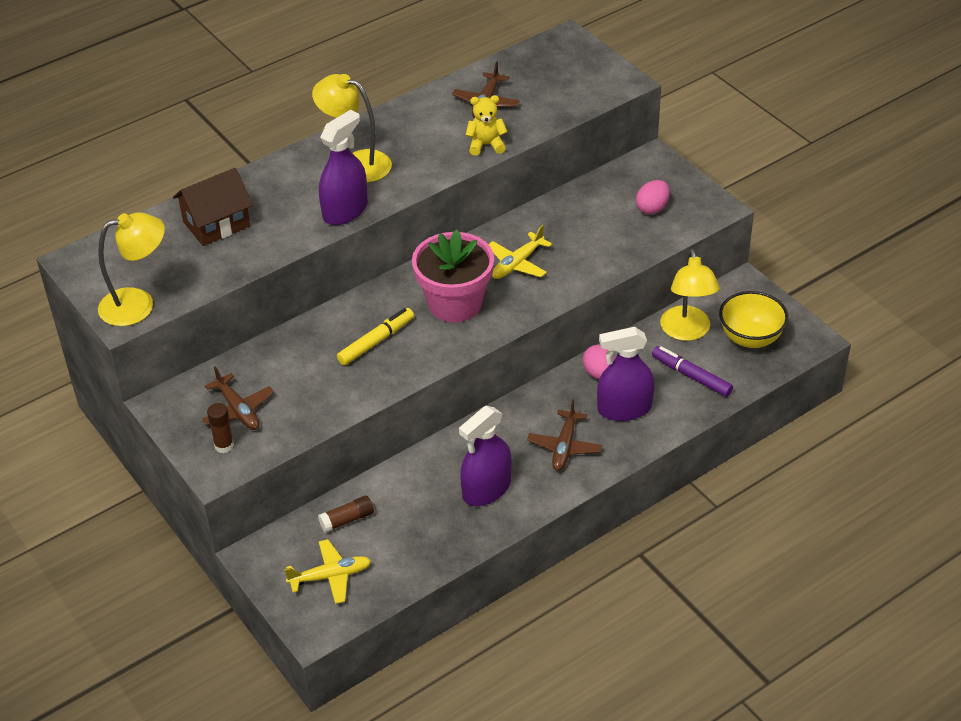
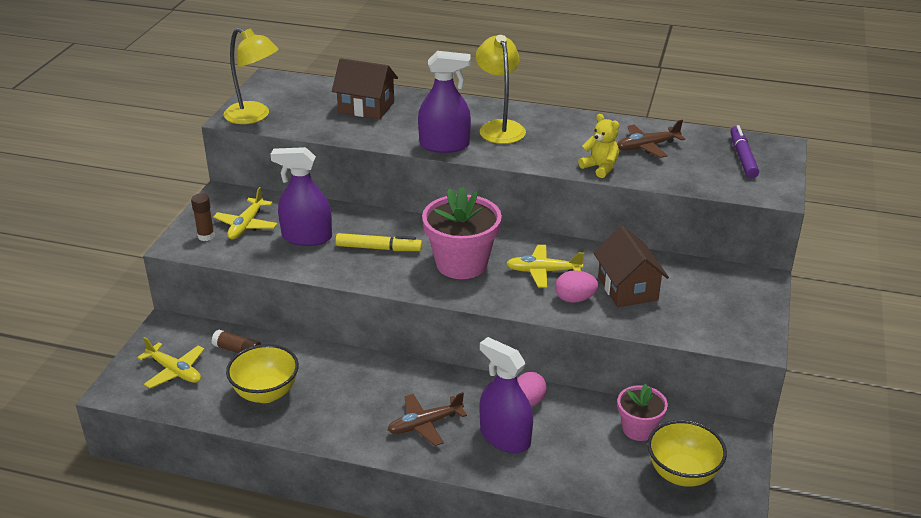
camera: 50 degrees right, 10 degrees down
brown plane [202,366,274,430] -> yellow plane [213,187,278,239]
purple spray bottle [459,406,512,506] -> purple spray bottle moved to [270,147,332,246]
pink egg [636,180,670,214] -> pink egg moved to [555,270,598,303]
purple marker [652,346,733,397] -> purple marker moved to [731,125,759,178]
yellow lamp [660,249,720,341] -> pink flower pot [618,384,668,441]
none -> yellow bowl [226,344,299,403]
none -> brown house [593,226,669,307]

